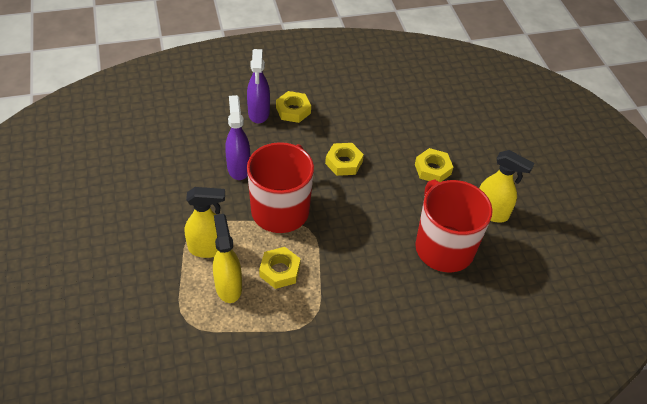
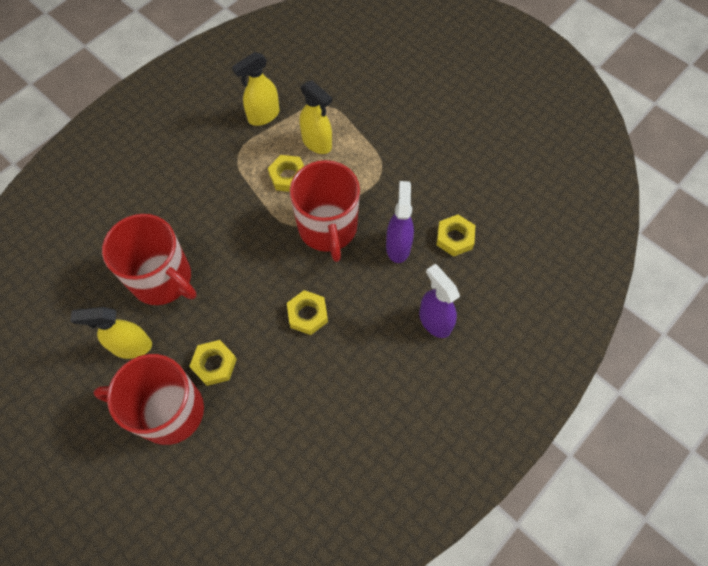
camera: 150 degrees right, 15 degrees up
yellow spray bottle [185,187,225,258] -> yellow spray bottle moved to [232,52,280,126]
purple spray bottle [225,95,250,180] -> purple spray bottle turned 135 degrees counterclockwise [386,181,414,263]
yellow nut [276,91,311,123] -> yellow nut moved to [437,215,475,257]
none -> red mug [93,354,204,445]

